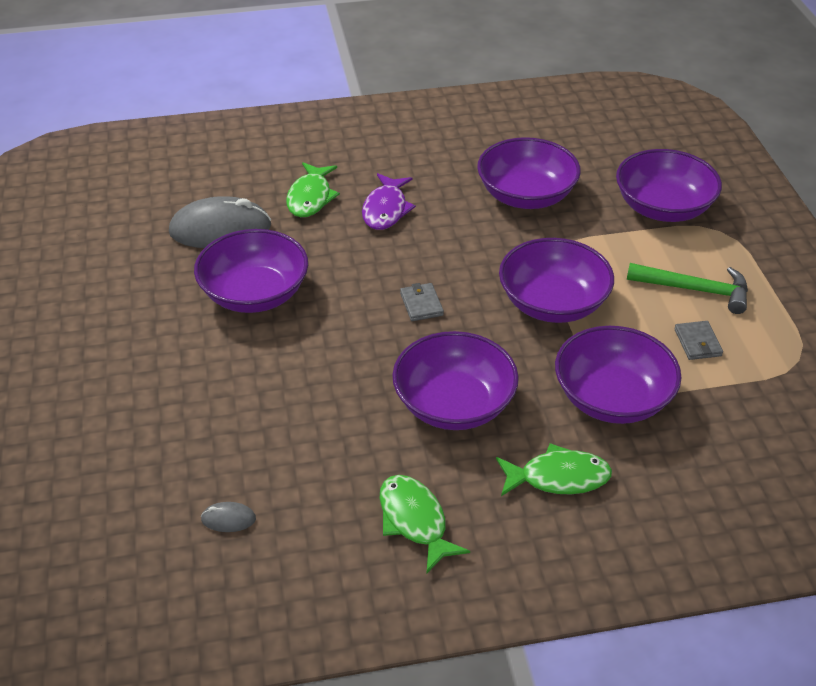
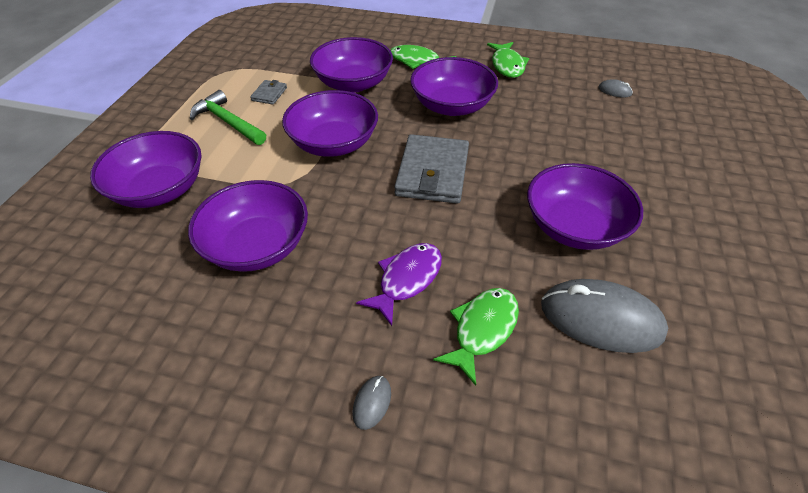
camera: 155 degrees left, 5 degrees up
grey wallet [400,283,444,321] -> grey wallet [394,134,469,204], size x2.18
none -> grey mouse [353,376,391,430]

